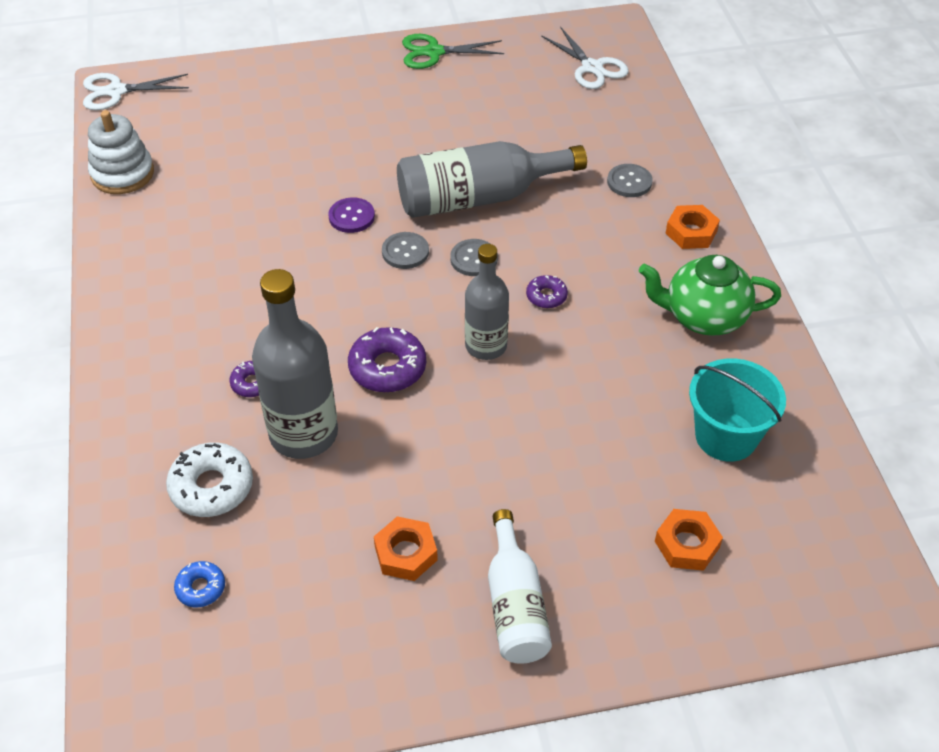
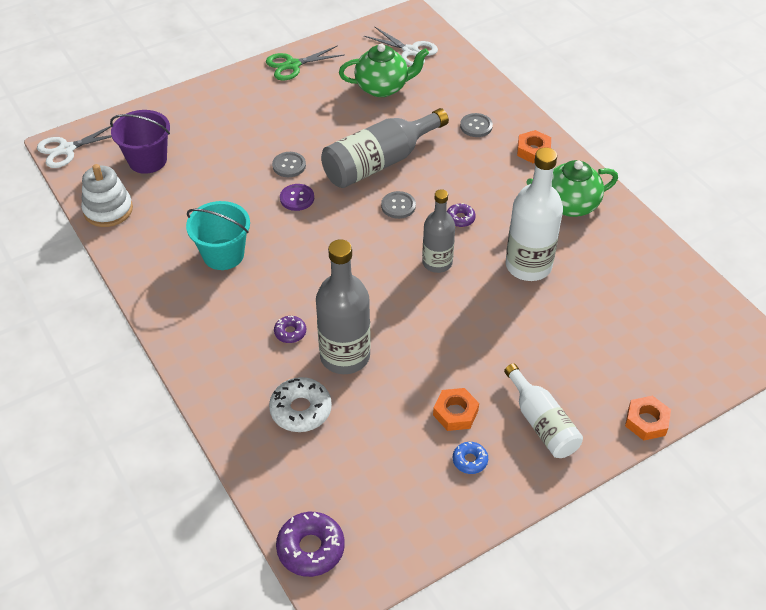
camera: 20 degrees left, 0 degrees up
blue donut [174,561,225,608] -> blue donut moved to [453,442,488,474]
purple donut [348,327,426,393] -> purple donut moved to [276,512,345,577]
grey button [382,232,429,269] -> grey button moved to [272,152,306,177]
orange nut [655,509,723,571] -> orange nut moved to [625,396,671,440]
turquoise bucket [689,358,786,462] -> turquoise bucket moved to [186,201,250,270]
none -> purple bucket [110,110,170,174]
none -> green teapot [339,44,429,97]
none -> white bottle [506,147,563,281]

